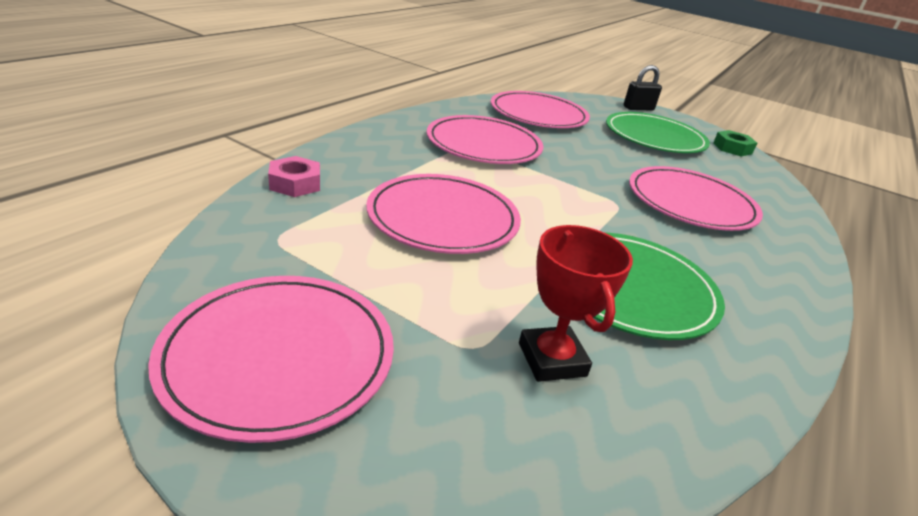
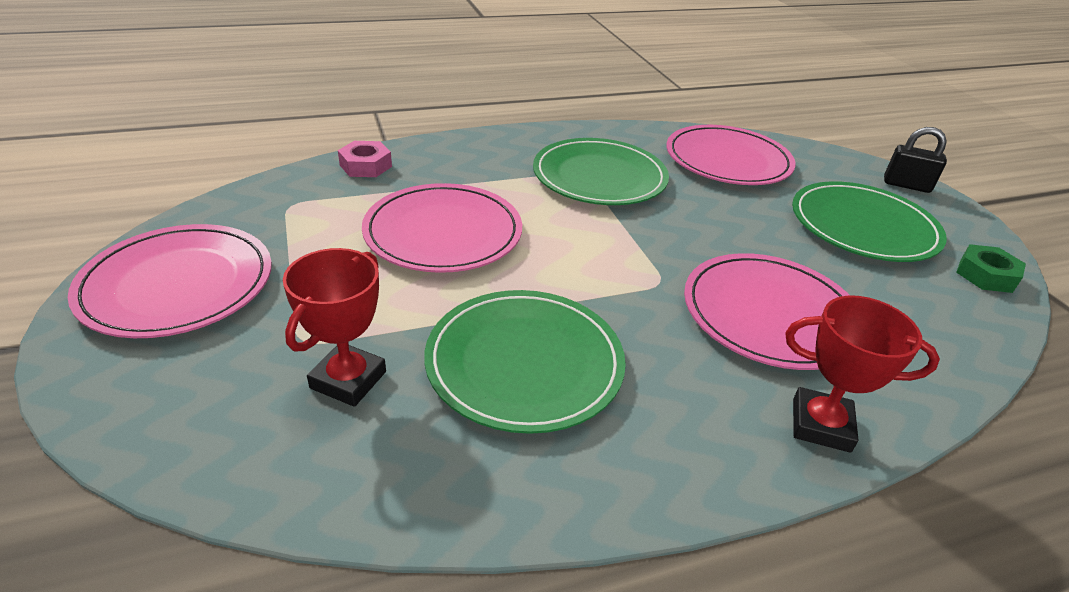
camera: 40 degrees right, 5 degrees up
pink plate [427,115,544,164] -> green plate [533,138,669,205]
none -> red trophy [785,295,940,453]

